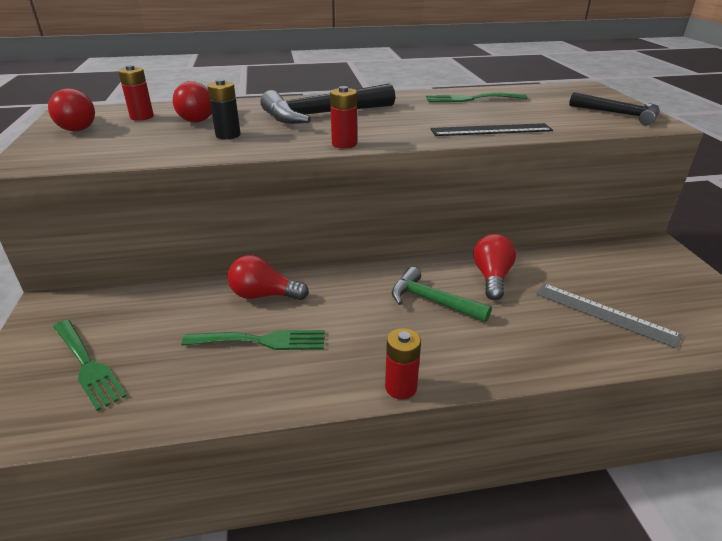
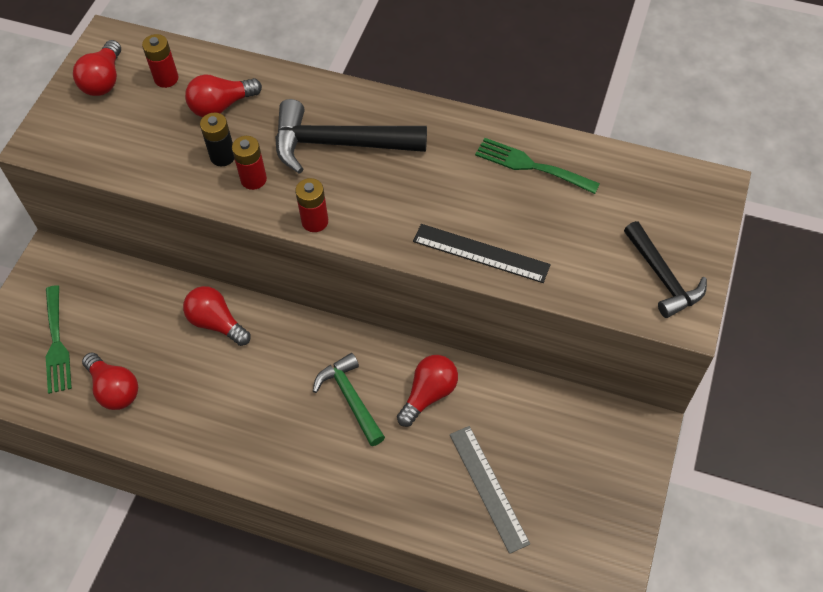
camera: 30 degrees right, 25 degrees up
green fork [182,330,325,350] -> none
red battery [385,328,421,399] -> red battery moved to [232,136,267,190]
none -> red light bulb [82,352,138,410]

